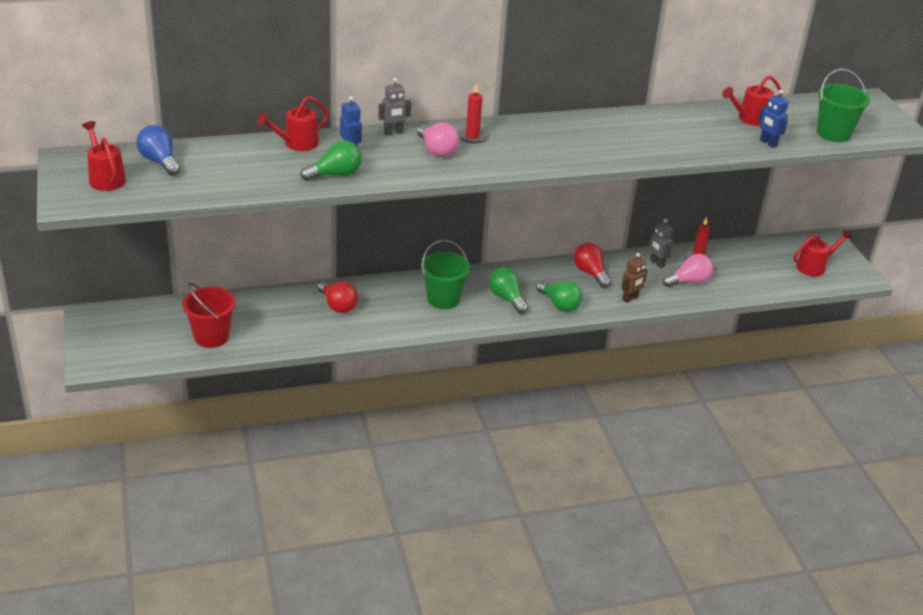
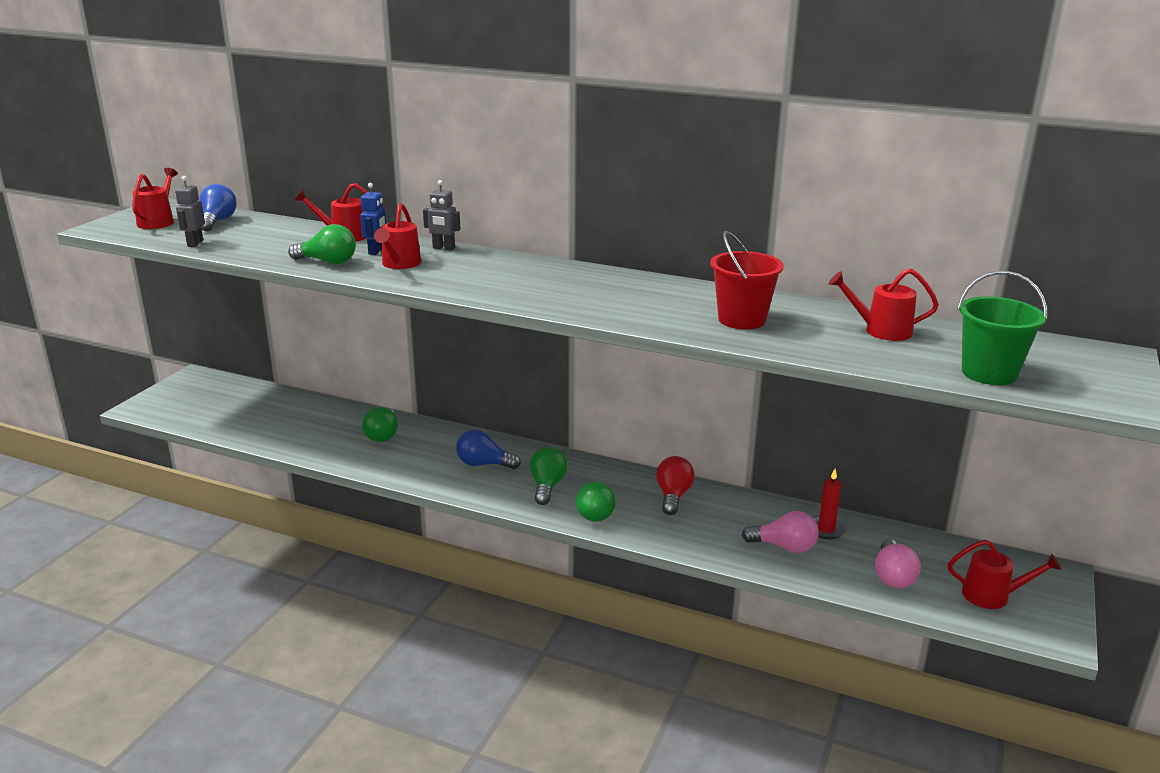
camera: 40 degrees right, 10 degrees down
red bucket [182,283,236,348] -> red bucket moved to [710,231,784,329]
red light bulb [317,281,358,313] -> green light bulb [362,407,398,442]
pink light bulb [417,122,459,157] -> pink light bulb moved to [875,539,921,588]
green bucket [421,240,470,309] -> blue light bulb [456,429,521,469]
red candle [458,83,488,144] -> none
brown robot [621,253,648,303] -> none
grey robot [648,219,673,268] -> grey robot moved to [175,176,205,247]
blue robot [758,90,789,148] -> none
none -> red watering can [374,203,421,269]

